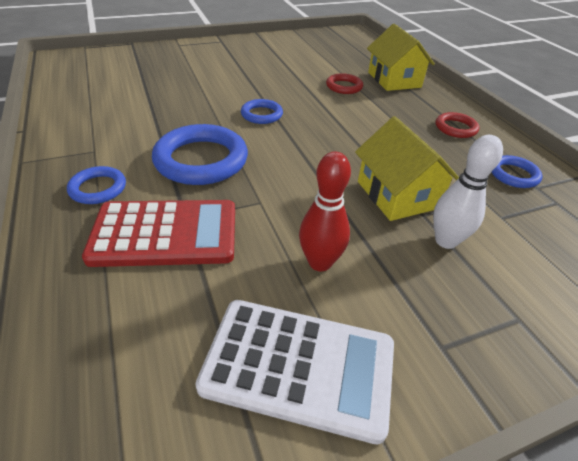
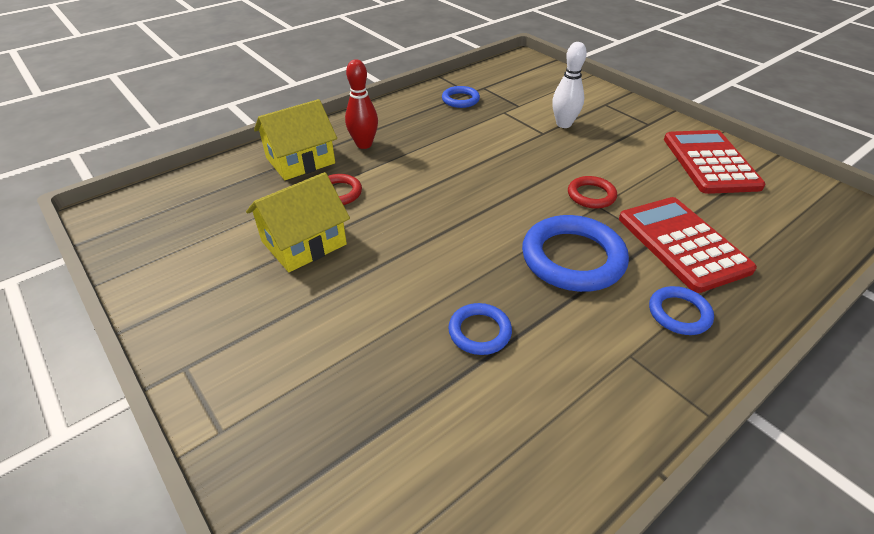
camera: 105 degrees left, 0 degrees up
white calculator [195,300,394,444] -> red calculator [664,130,766,194]
blue ring [241,99,283,124] -> blue ring moved to [448,303,512,355]
red bowling pin [299,151,351,271] -> red bowling pin moved to [345,59,378,149]
yellow house [355,116,459,221] -> yellow house moved to [246,172,350,272]
red ring [436,112,479,138] -> red ring moved to [568,176,617,209]

